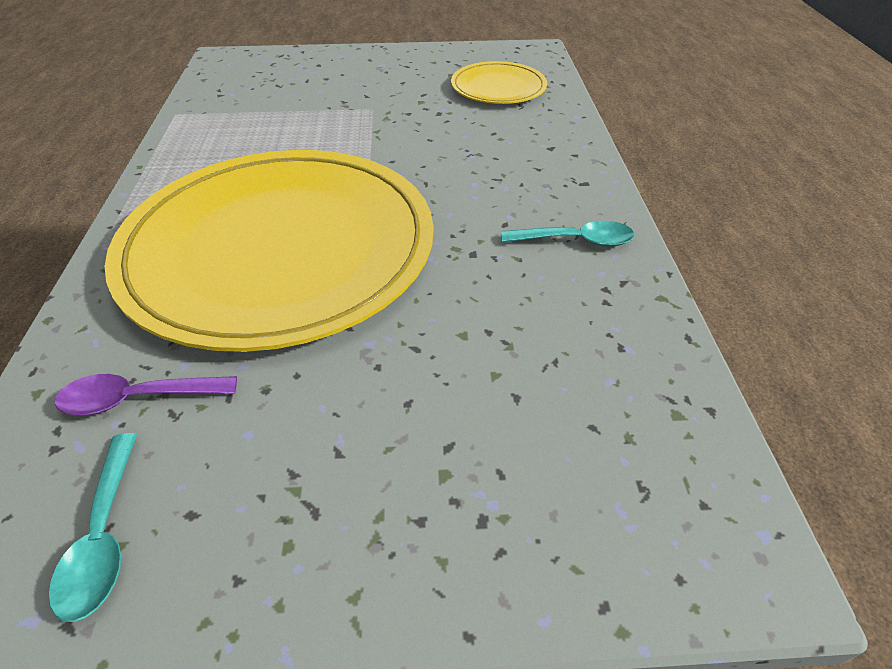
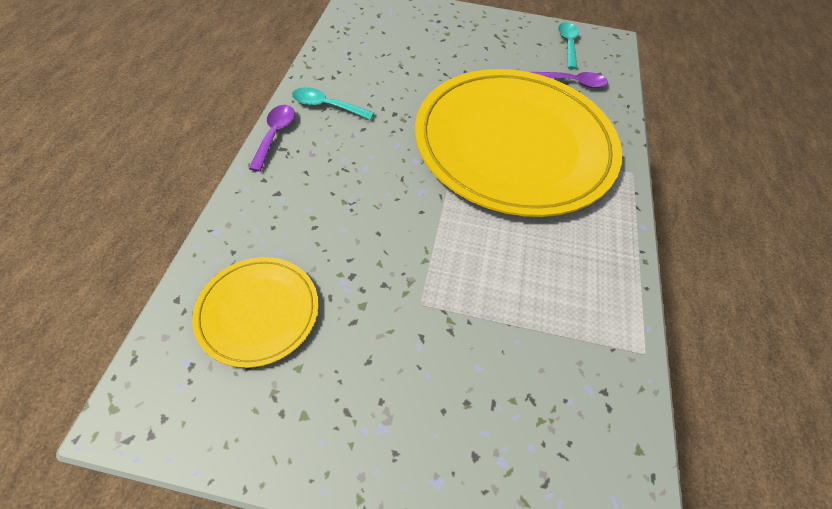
camera: 170 degrees left, 10 degrees up
none -> purple spoon [249,105,295,172]

